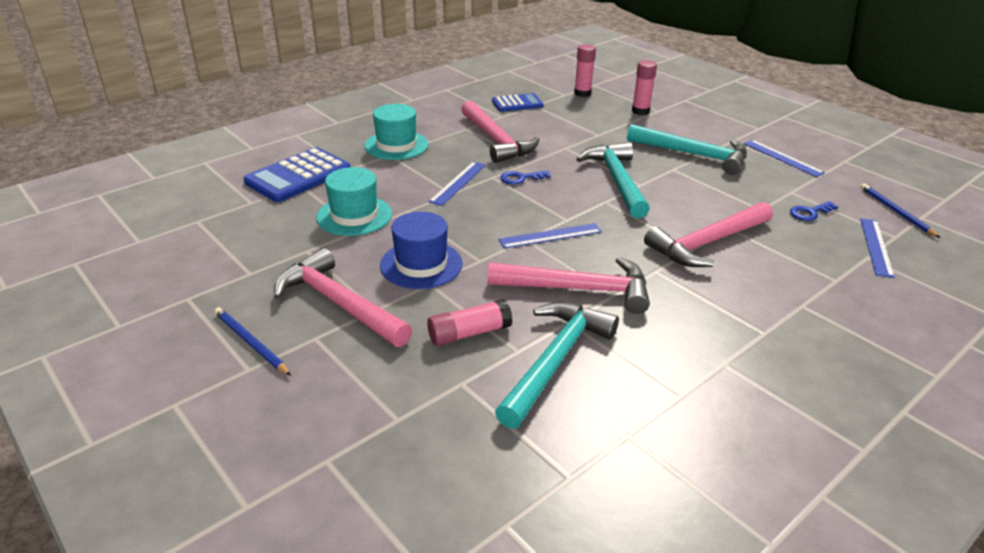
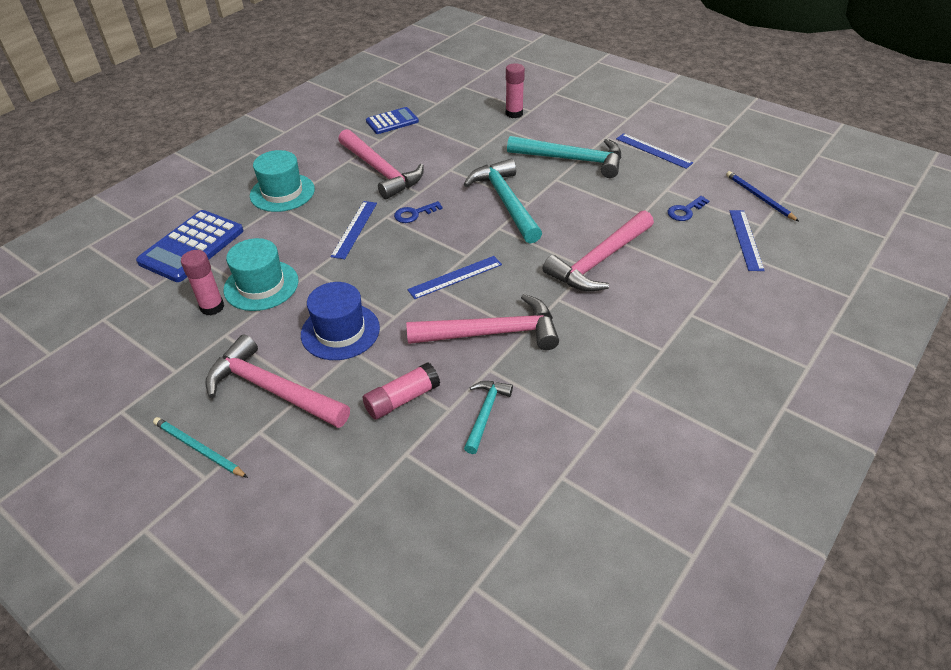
camera: 10 degrees left, 10 degrees up
blue pencil [214,307,291,376] -> turquoise pencil [153,417,248,478]
turquoise hammer [495,302,619,429] -> turquoise hammer [464,381,513,454], size x0.54
pink glue stick [574,44,596,97] -> pink glue stick moved to [181,250,224,315]

